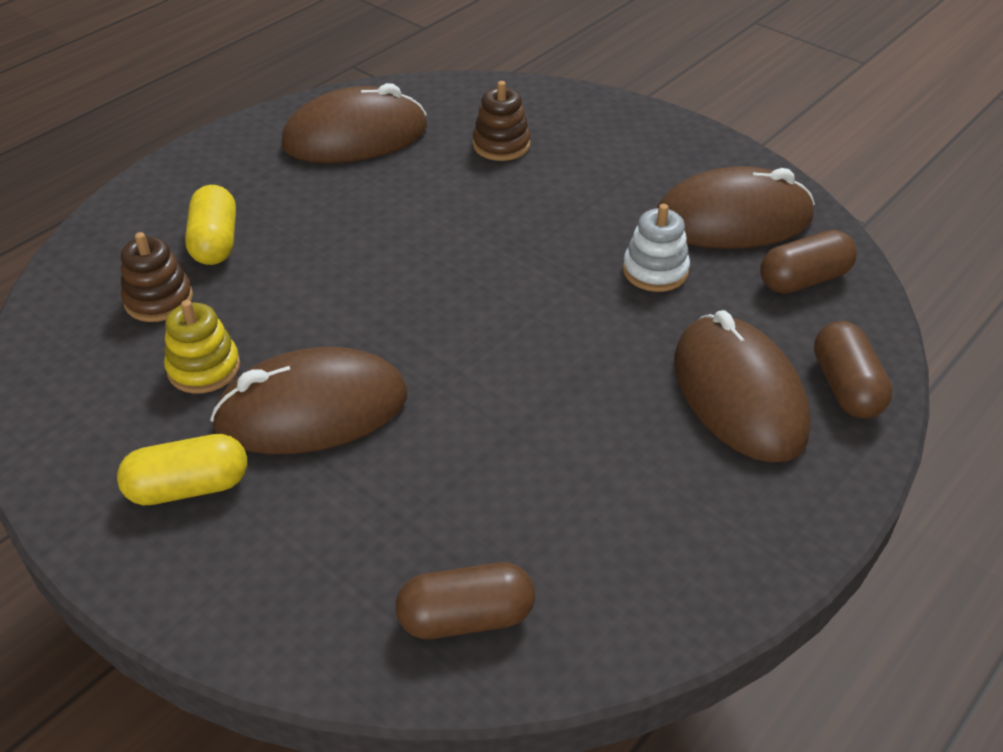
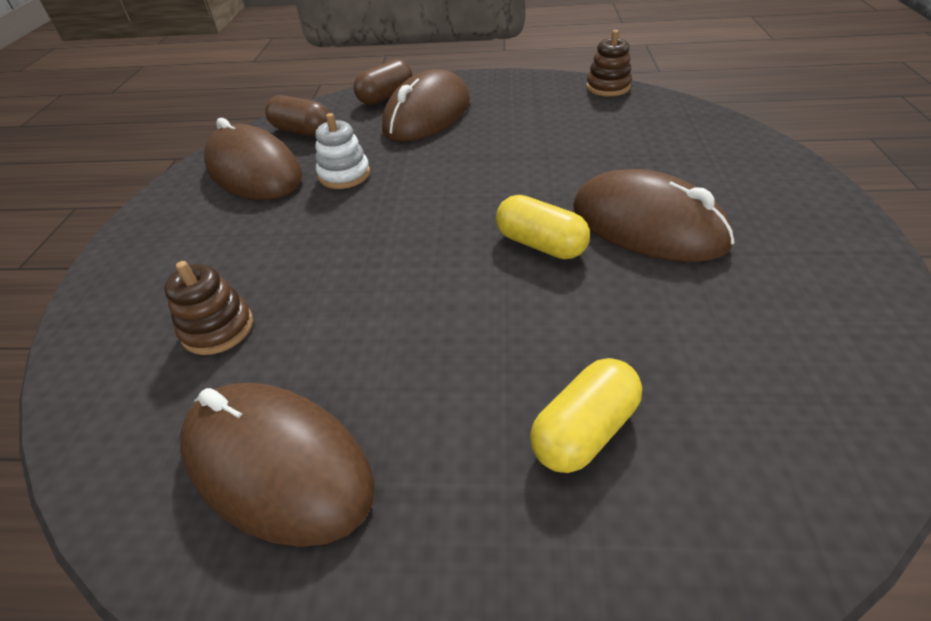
camera: 125 degrees left, 0 degrees up
yellow capsule [117,434,247,505] -> yellow capsule moved to [496,195,590,259]
brown stacking toy [121,232,193,322] -> brown stacking toy moved to [586,30,632,96]
yellow stacking toy [164,300,240,394] -> none
brown capsule [396,562,535,639] -> none

